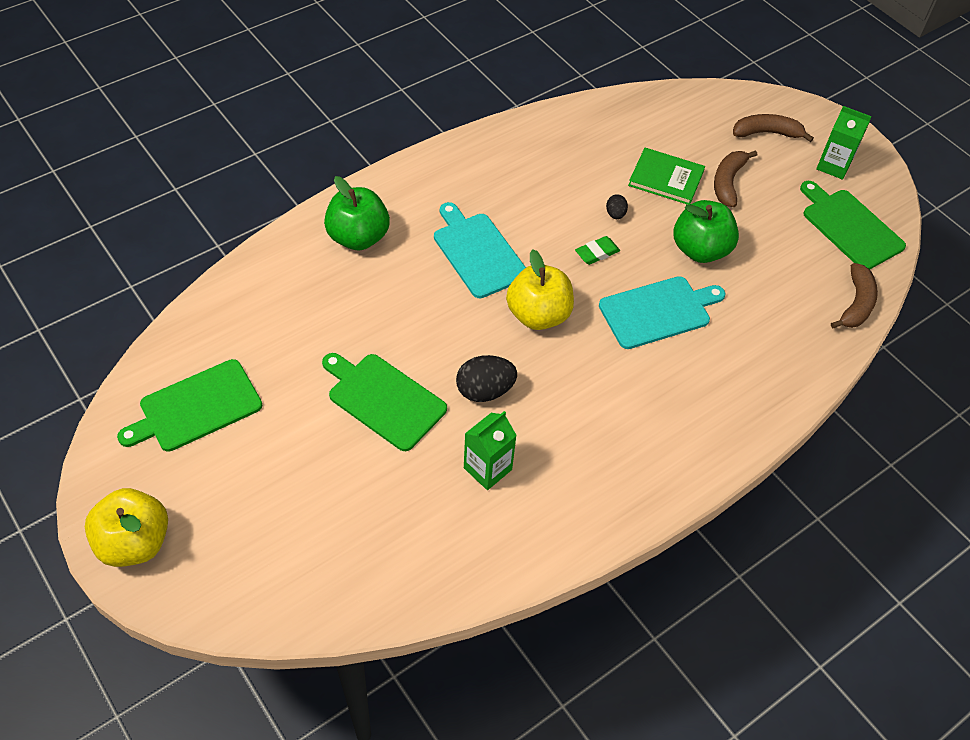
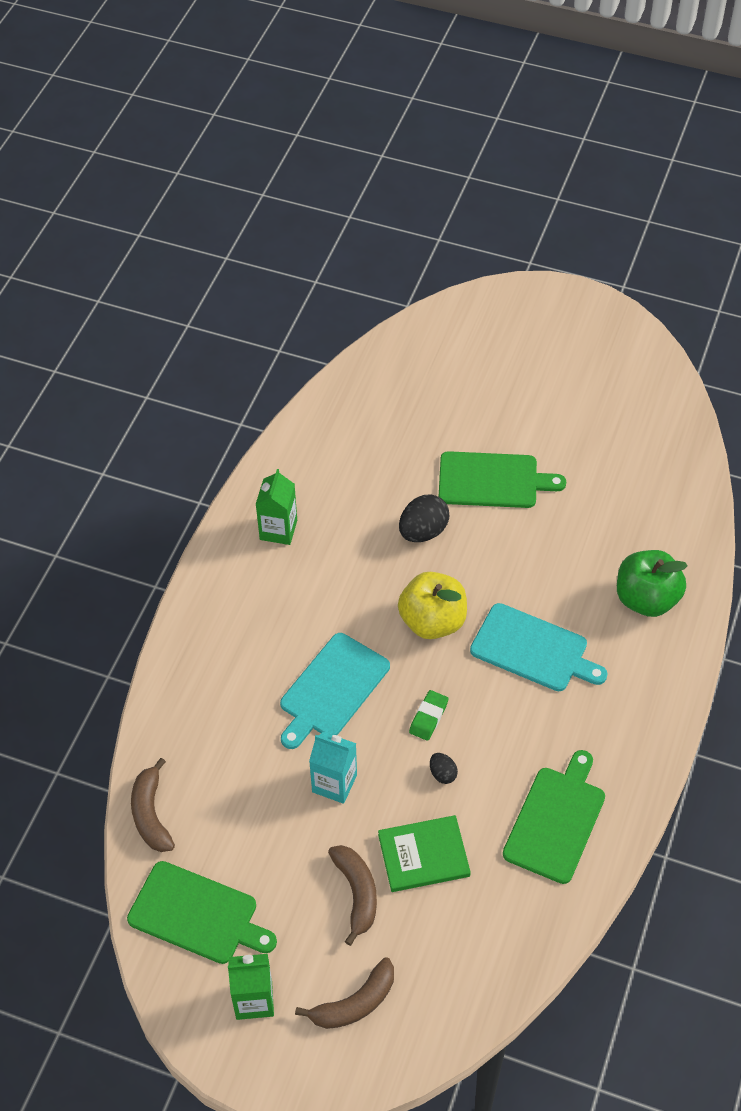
camera: 150 degrees right, 0 degrees up
yellow apple [85,488,168,567] -> none
green cutting board [117,359,262,452] -> green cutting board moved to [503,750,605,884]
green carton [464,411,517,490] -> green carton moved to [256,469,297,545]
green apple [674,200,739,263] -> turquoise carton [309,732,357,804]

